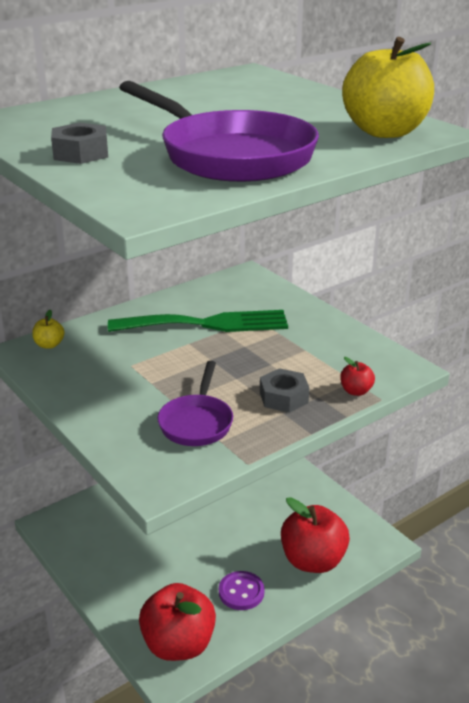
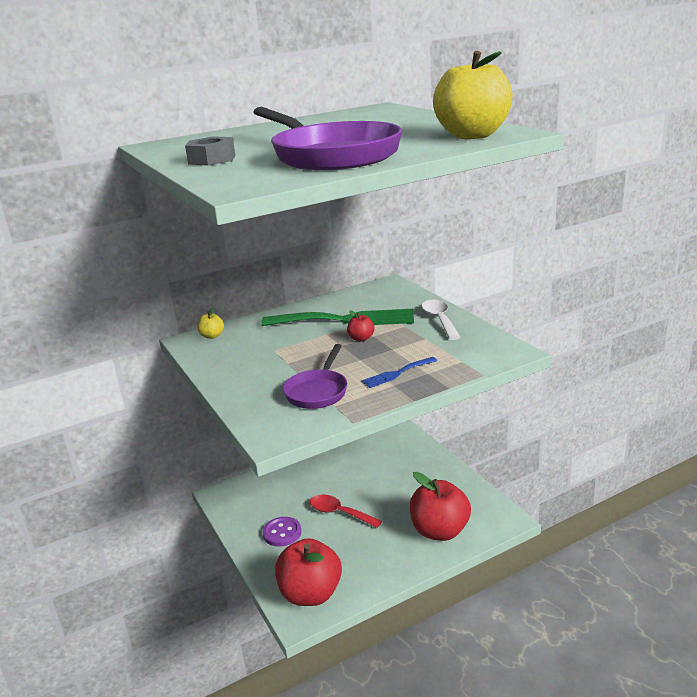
camera: 10 degrees right, 5 degrees down
purple button [219,571,264,610] -> purple button moved to [263,517,301,547]
grey nut [260,368,309,413] -> blue fork [362,357,437,388]
red apple [340,357,375,396] -> red apple moved to [347,310,375,342]
none -> red spoon [310,495,382,528]
none -> white spoon [422,300,461,340]

